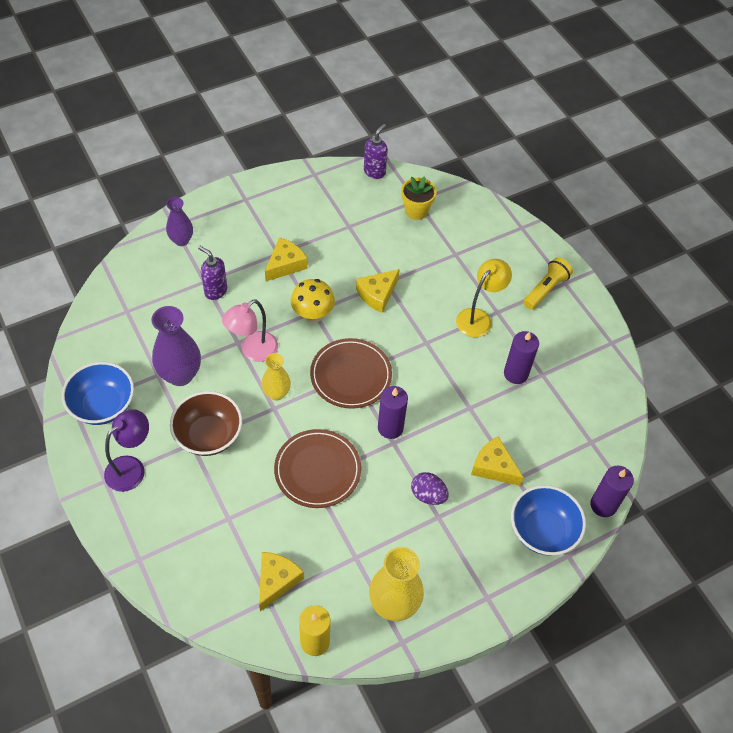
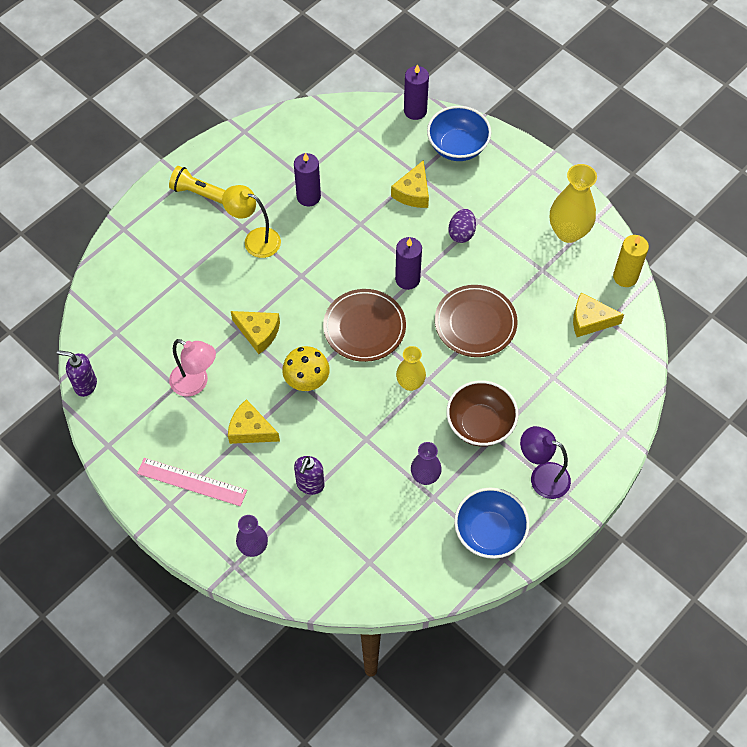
camera: 105 degrees left, 5 degrees up
purple vase [152,306,201,386] -> purple vase [411,442,442,485], size x0.61
pink lamp [222,300,278,362] -> pink lamp moved to [169,339,216,397]
yellow flower pot [401,176,437,220] -> none
none -> pink ruler [137,458,247,506]

